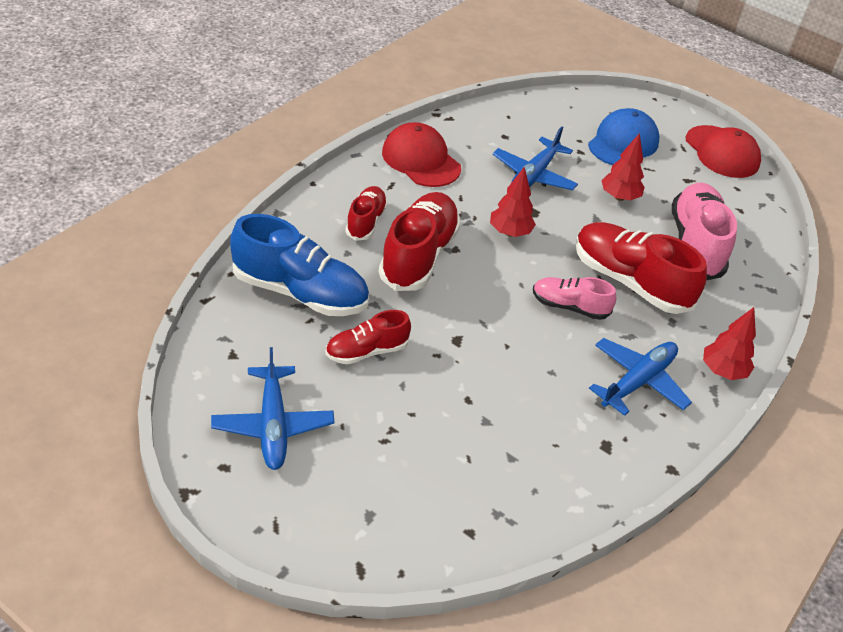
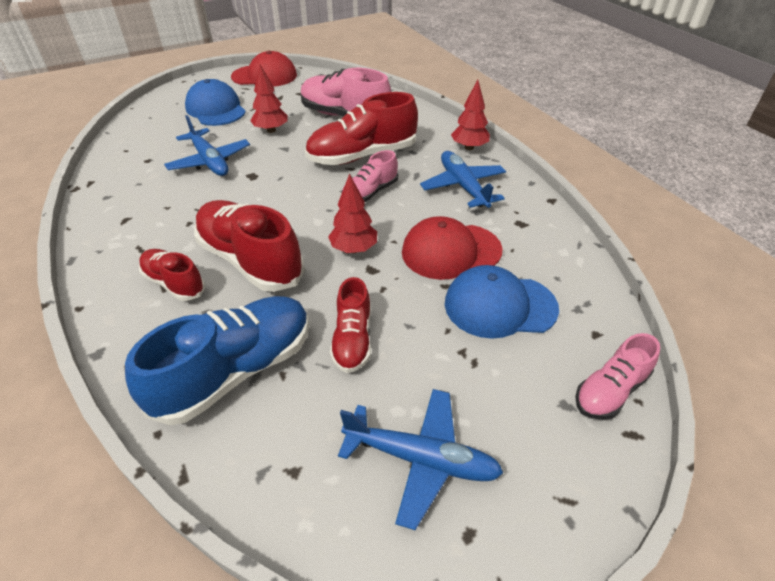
camera: 60 degrees left, 0 degrees up
red cap [382,122,461,187] -> red cap moved to [402,216,502,280]
red tree [490,166,536,237] -> red tree moved to [328,174,377,253]
none -> blue cap [445,265,559,339]
none -> pink shoe [575,333,660,420]

